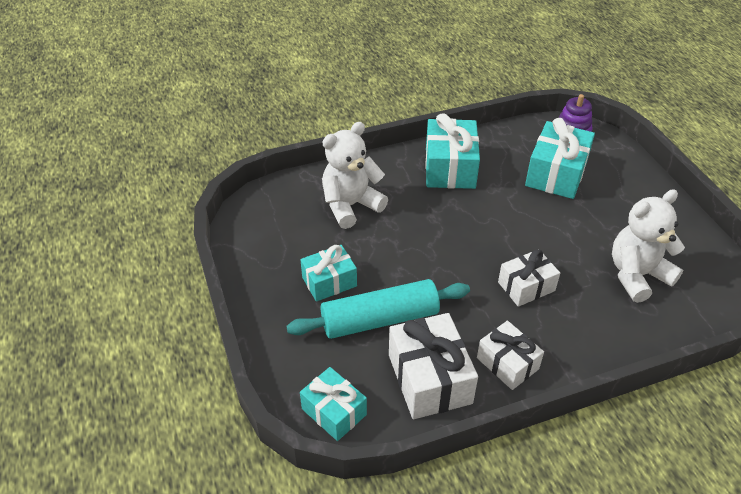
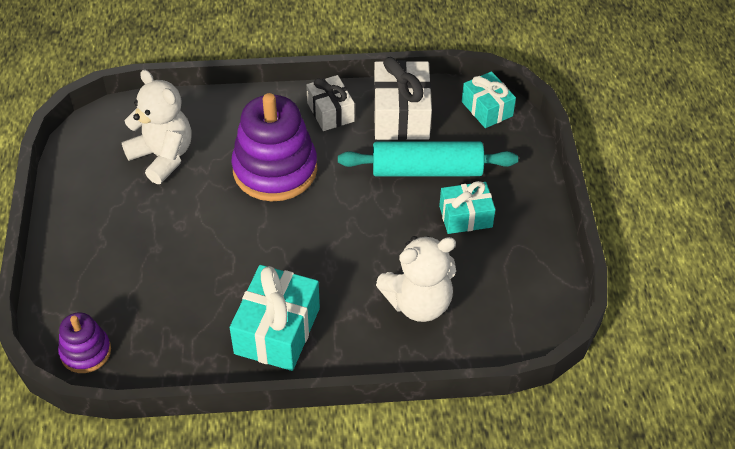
camera: 165 degrees left, 5 degrees up
white gift [498,249,560,307] -> purple stacking toy [231,93,317,201]
turquoise gift [525,118,595,199] -> none
white teddy bear [612,189,685,303] -> white teddy bear turned 120 degrees counterclockwise [122,70,192,184]

